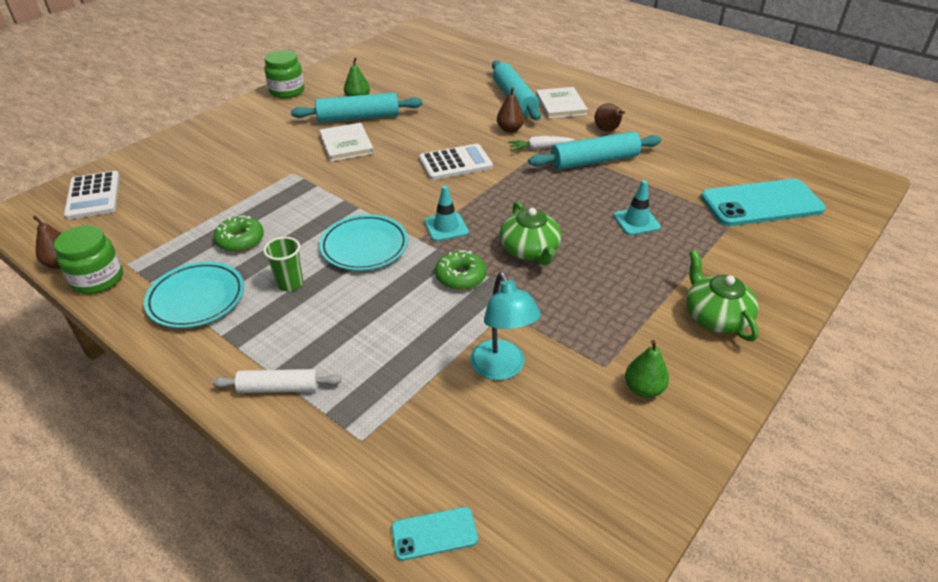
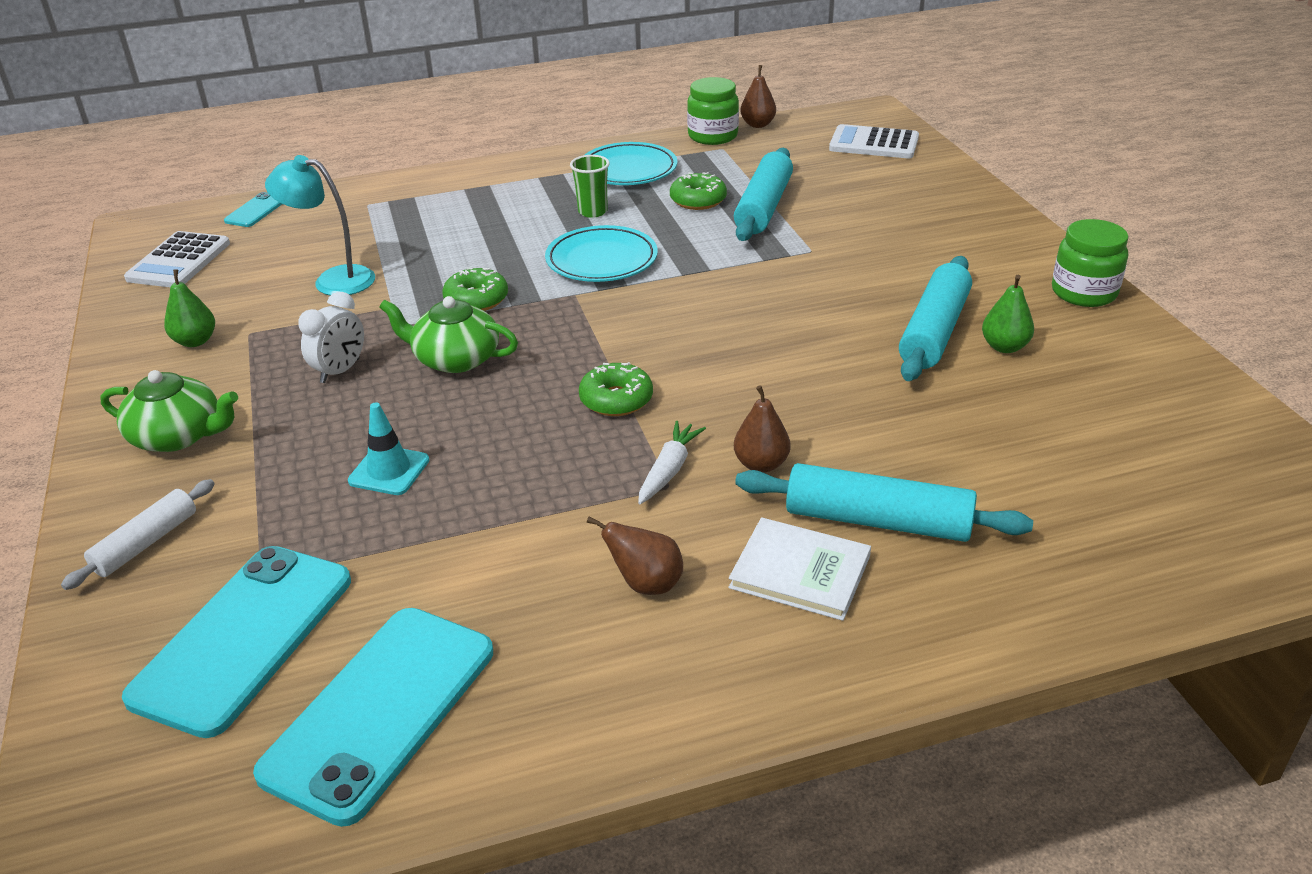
camera: 125 degrees right, 5 degrees down
white rolling pin [212,369,342,393] -> white rolling pin moved to [61,479,215,590]
white book [320,123,374,162] -> none
white calculator [419,144,493,180] -> white calculator moved to [124,231,230,287]
turquoise traffic cone [424,186,469,241] -> none
turquoise rolling pin [528,132,661,170] -> turquoise rolling pin moved to [734,148,793,241]
none -> turquoise phone [253,608,493,827]
none -> white clock [298,292,364,383]
none -> green donut [579,362,653,416]

